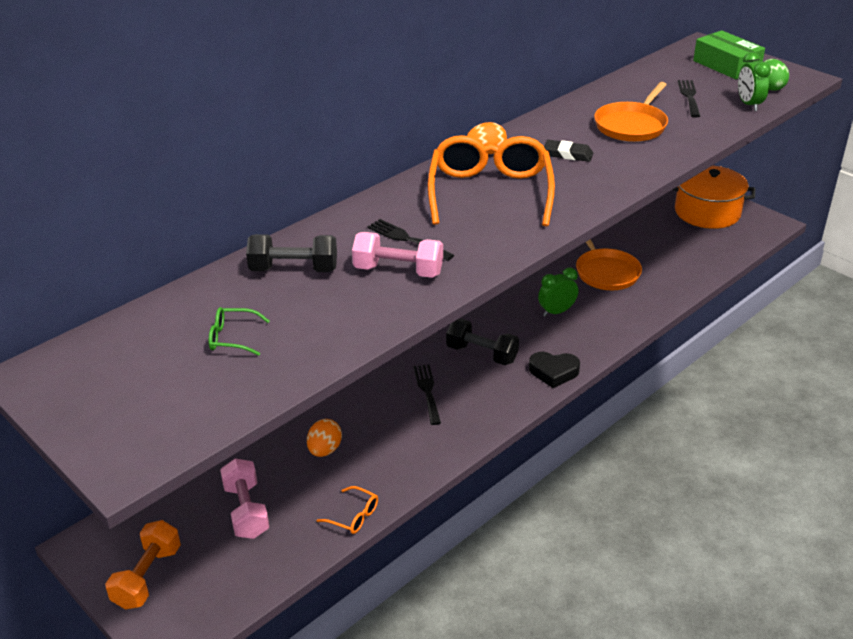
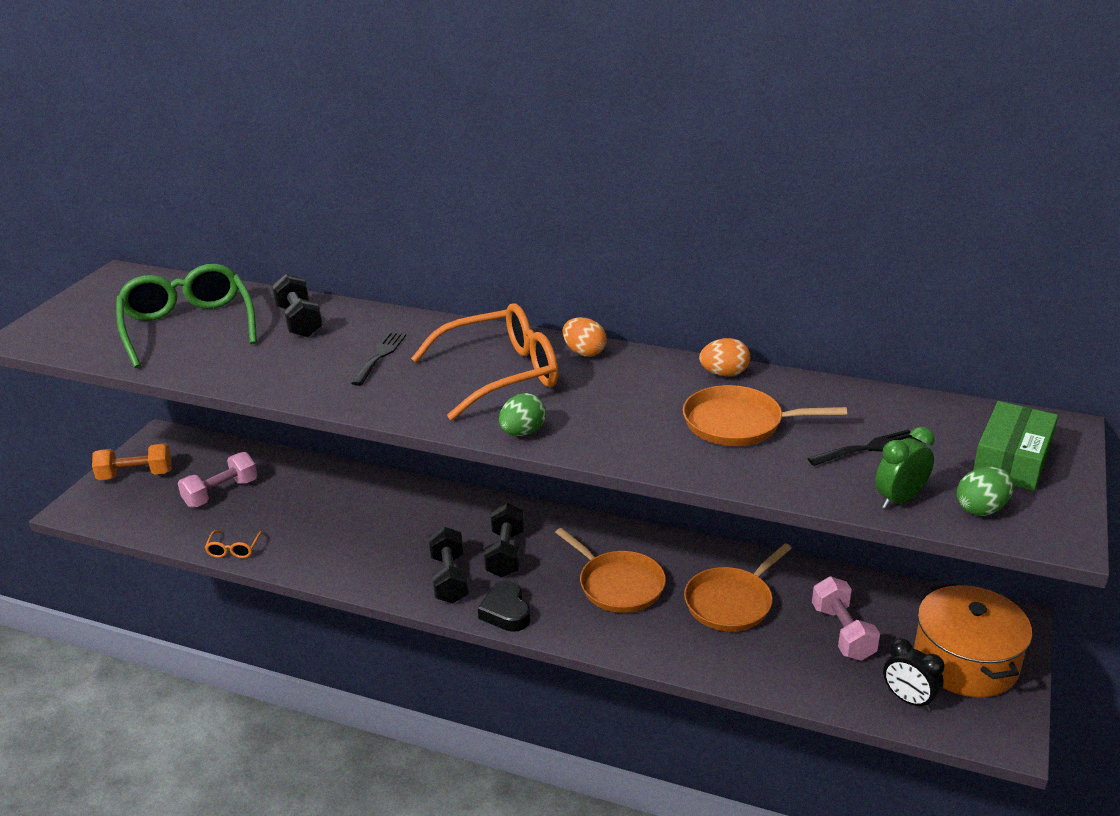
camera: 65 degrees right, 5 degrees down
green glasses [209,307,270,356] -> green glasses [116,264,257,368], size x2.43
orange egg [307,419,342,457] -> orange egg moved to [699,338,750,377]
pink dumbbell [352,232,443,278] -> pink dumbbell moved to [812,576,880,661]
black fork [414,364,441,425] -> none
green clock [538,268,578,317] -> orange pan [555,528,666,613]
black eraser [544,140,593,162] -> none
none -> black dumbbell [428,527,469,603]
none -> green egg [499,393,546,436]
none -> black clock [883,638,945,711]

